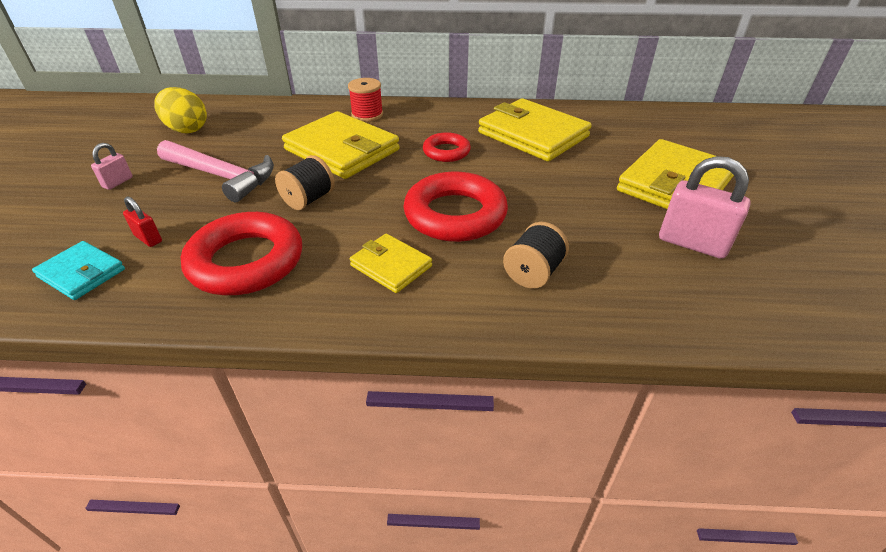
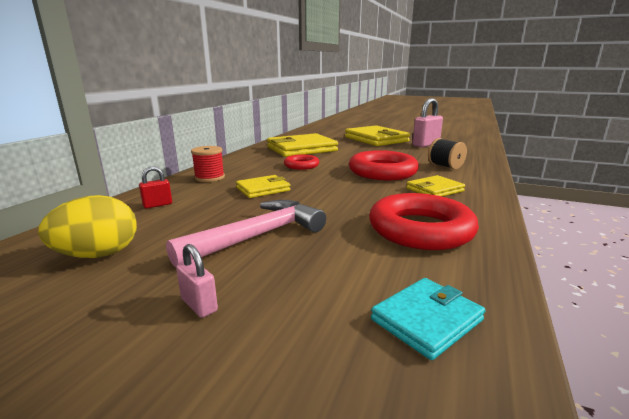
camera: 70 degrees left, 20 degrees down
red padlock [123,196,162,247] -> red padlock moved to [139,166,172,208]
black spool [275,155,335,210] -> none
yellow wallet [282,111,400,179] -> yellow wallet [236,175,290,198], size x0.53

